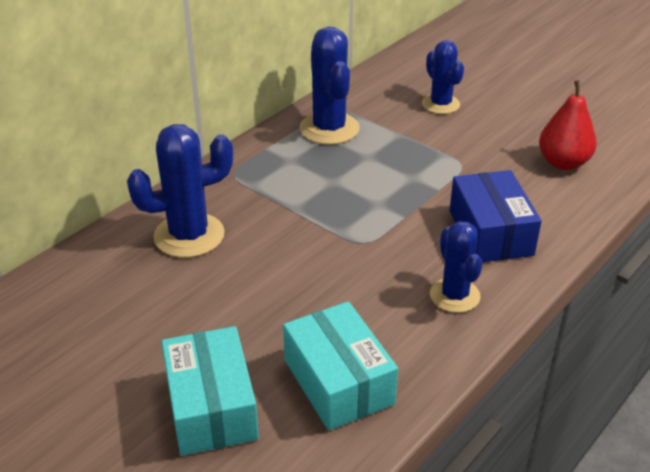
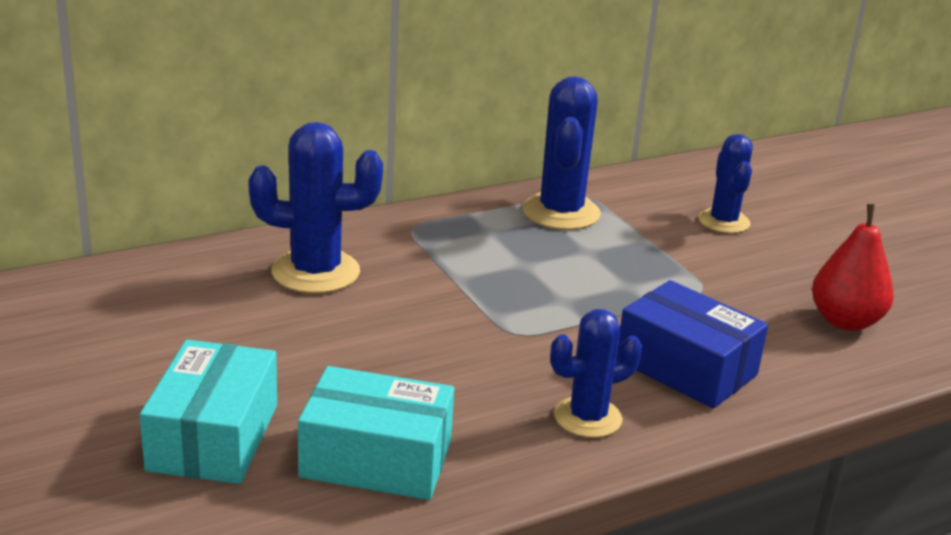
camera: 20 degrees right, 10 degrees down
turquoise box [283,302,398,431] -> turquoise box turned 75 degrees counterclockwise [298,366,454,500]
blue cactus [430,221,482,313] -> blue cactus turned 60 degrees clockwise [550,309,642,438]
blue box [450,170,542,262] -> blue box turned 60 degrees counterclockwise [616,280,768,409]

